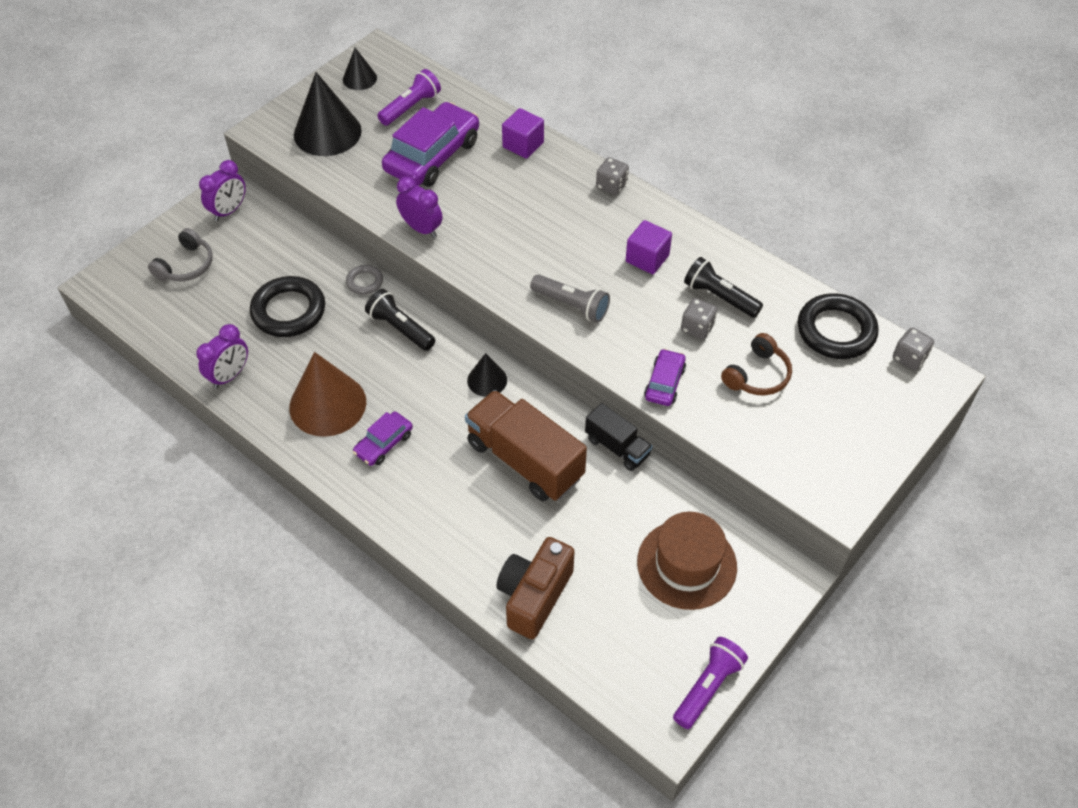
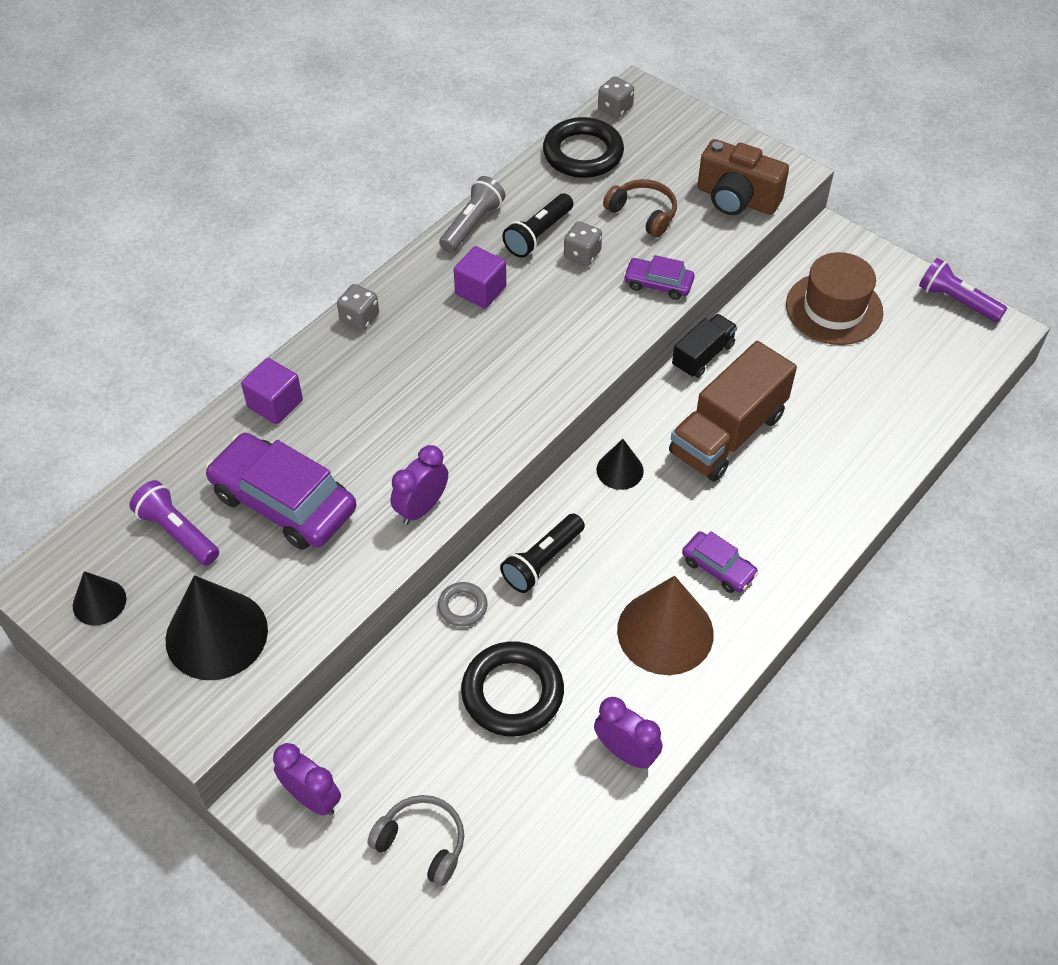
camera: 90 degrees left, 0 degrees up
brown camera [496,537,575,639] -> brown camera moved to [697,139,789,215]
grey flashlight [530,274,610,322] -> grey flashlight moved to [439,176,505,253]

